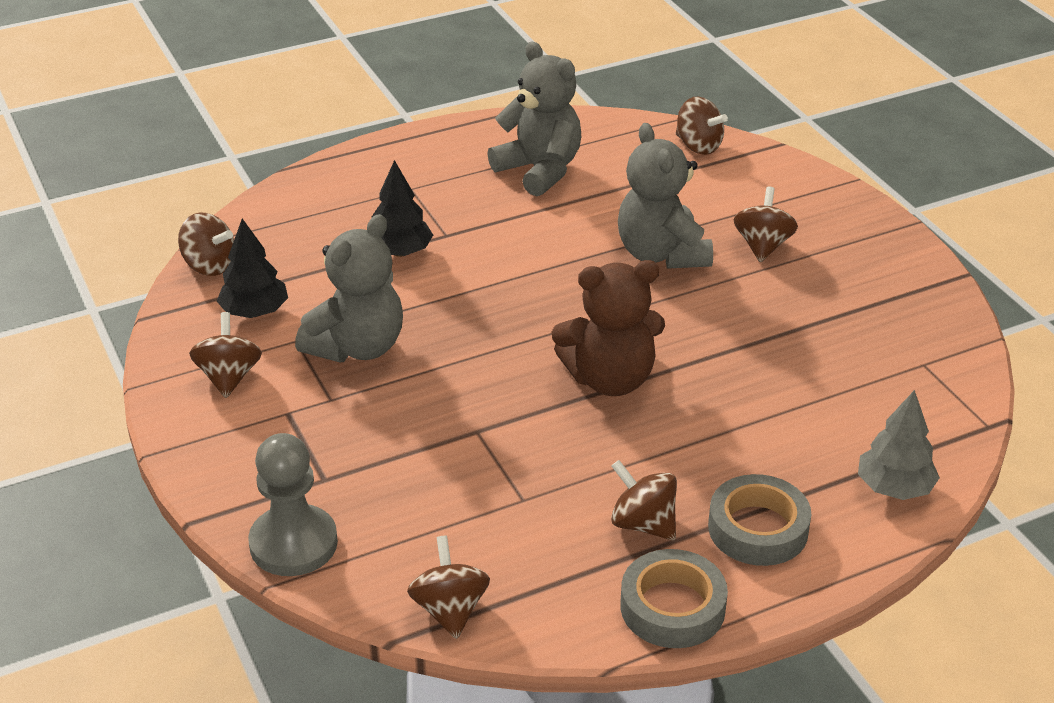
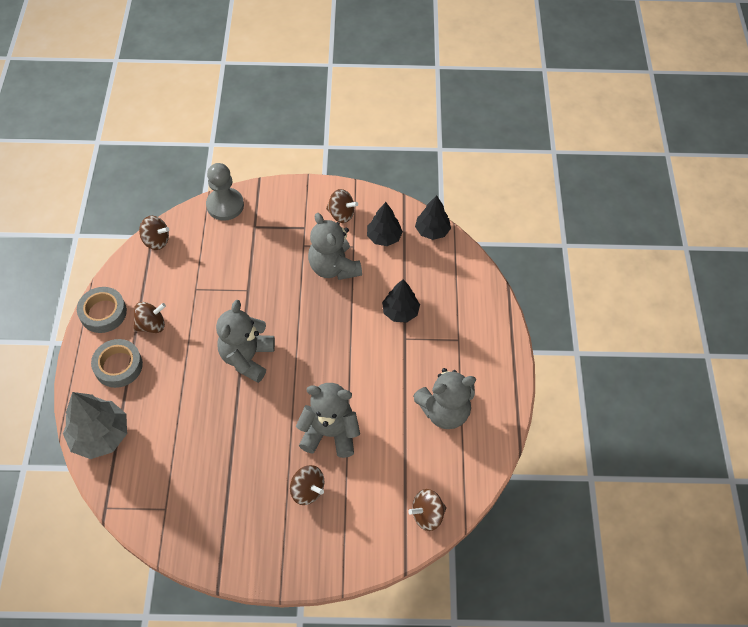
camera: 115 degrees right, 20 degrees up
brown spinning top [178,213,234,276] -> black tree [415,195,451,240]
brown teddy bear [552,260,665,396] -> grey teddy bear [216,300,275,383]
grey tree [858,390,940,500] -> grey tree [63,392,127,459], size x1.53

